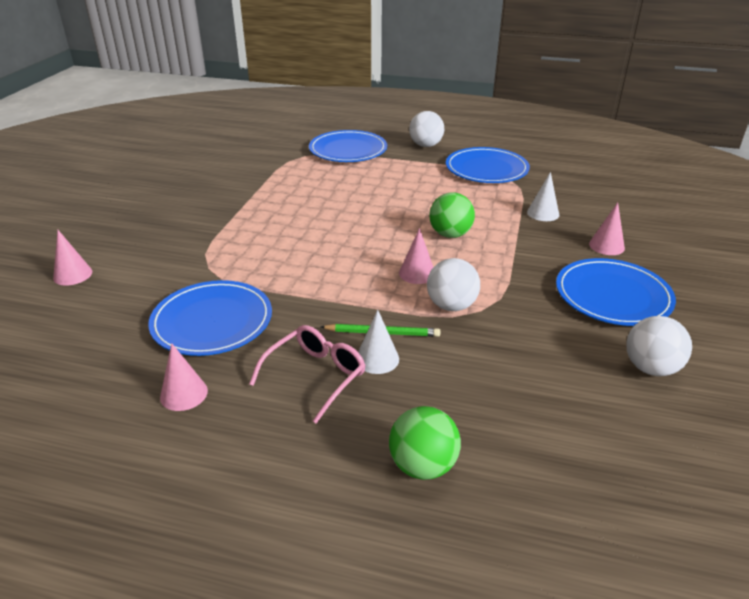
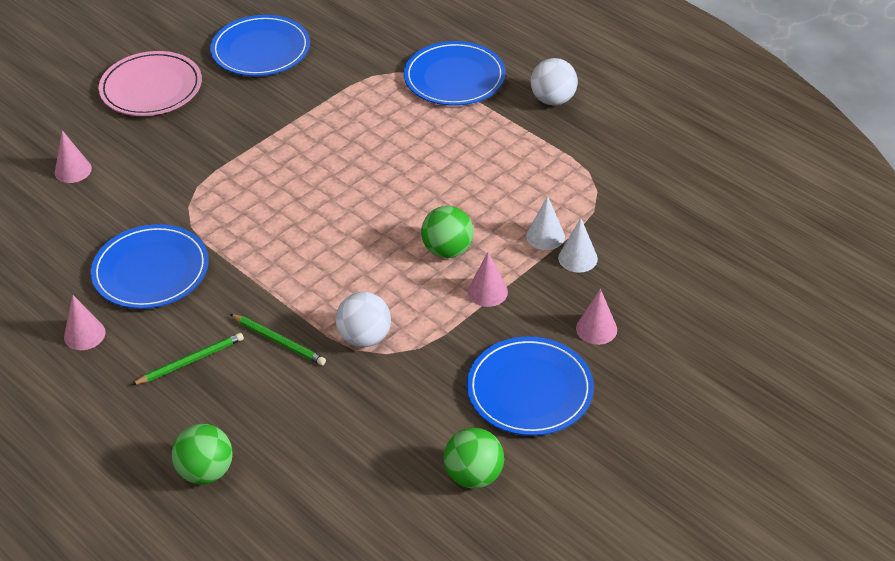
camera: 30 degrees right, 10 degrees up
pink glasses [249,325,366,424] -> green pencil [131,333,244,385]
white cone [358,309,399,374] -> white cone moved to [526,196,565,250]
pink cone [399,228,433,284] -> pink cone moved to [468,252,508,307]
blue plate [446,147,530,183] -> blue plate moved to [210,15,310,76]
white ball [626,316,692,376] -> green ball [444,428,504,488]
none -> pink plate [99,51,202,116]

